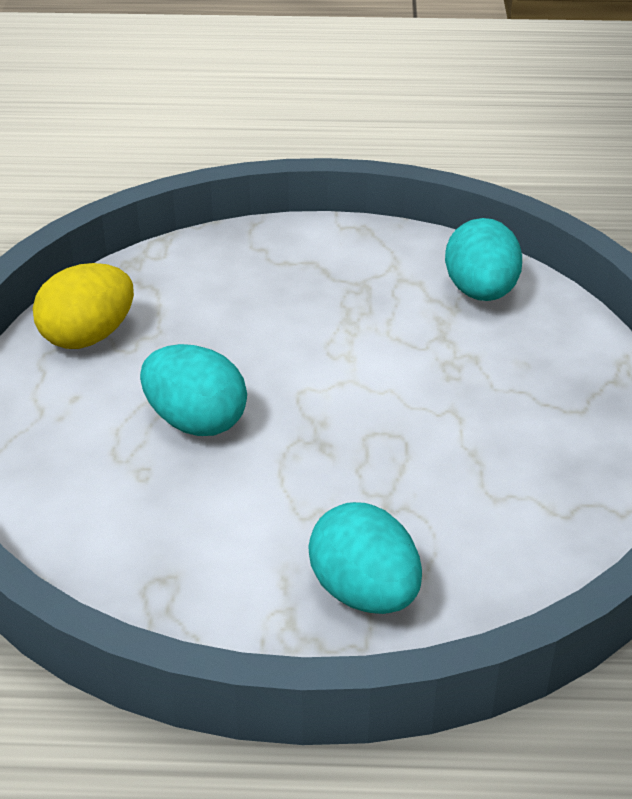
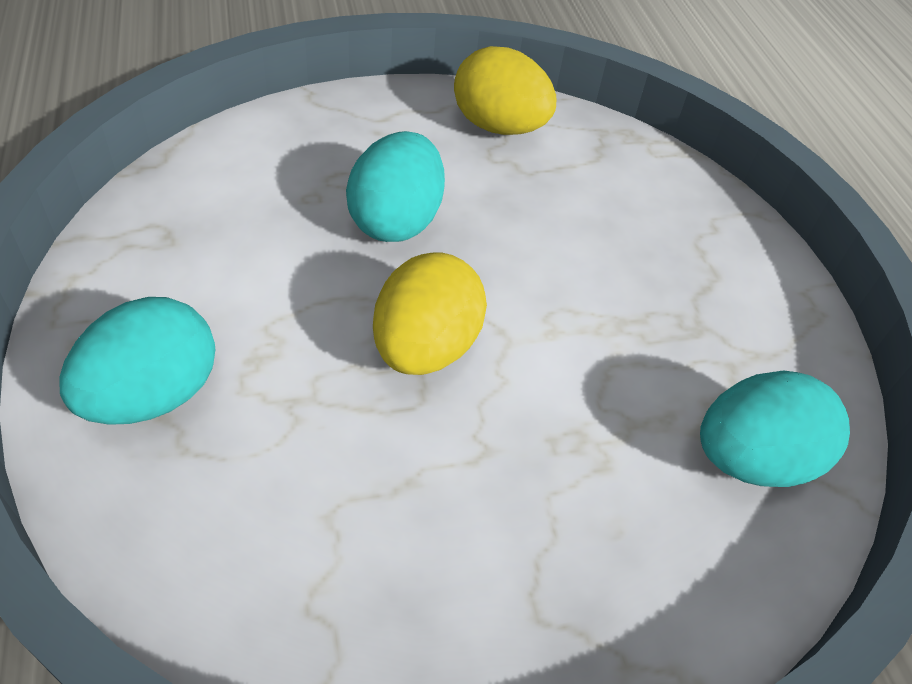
camera: 70 degrees right, 10 degrees up
none -> yellow egg [373,252,487,375]

